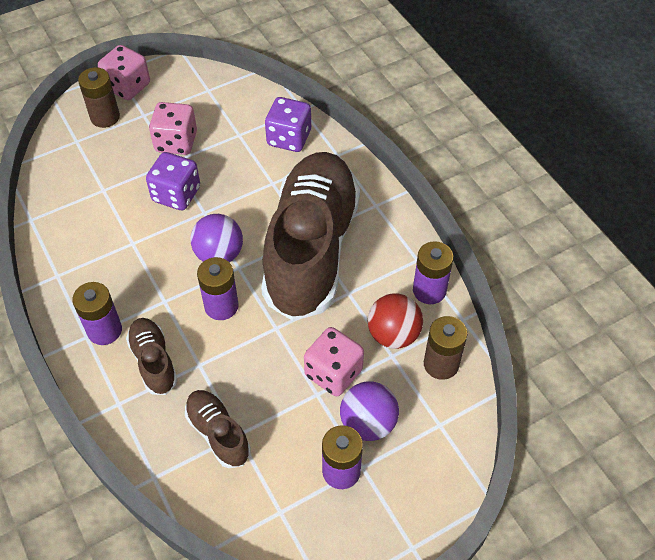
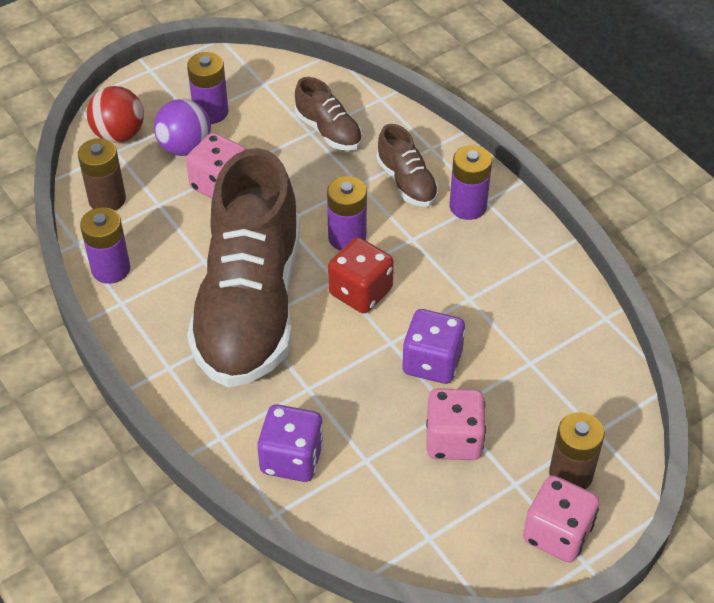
camera: 175 degrees right, 5 degrees down
purple ball [190,214,243,262] -> red dice [328,237,394,313]
red ball [368,293,423,349] -> red ball moved to [87,86,144,143]

